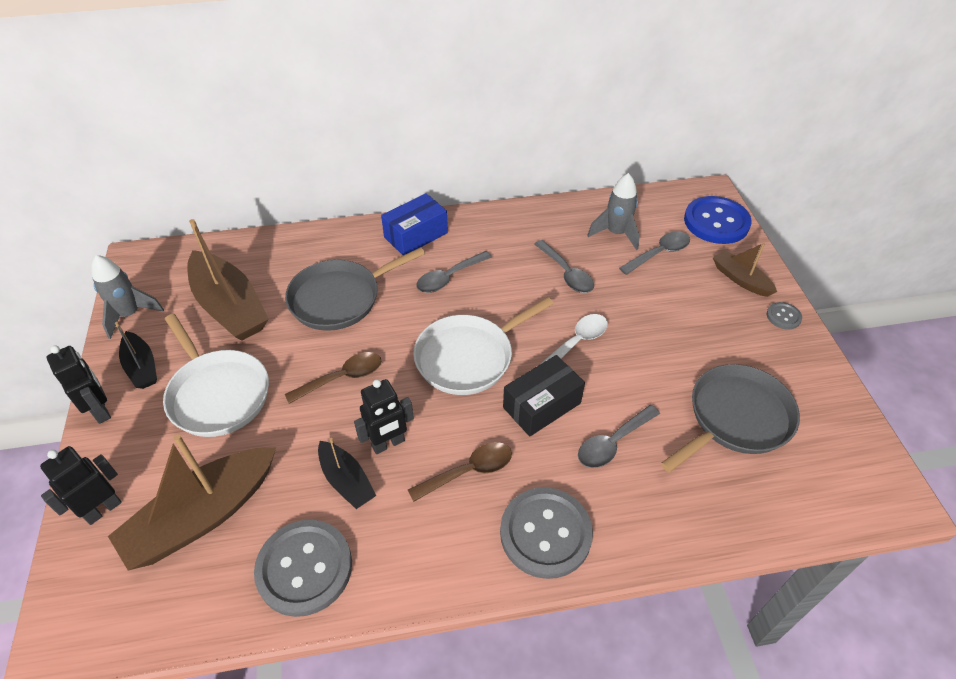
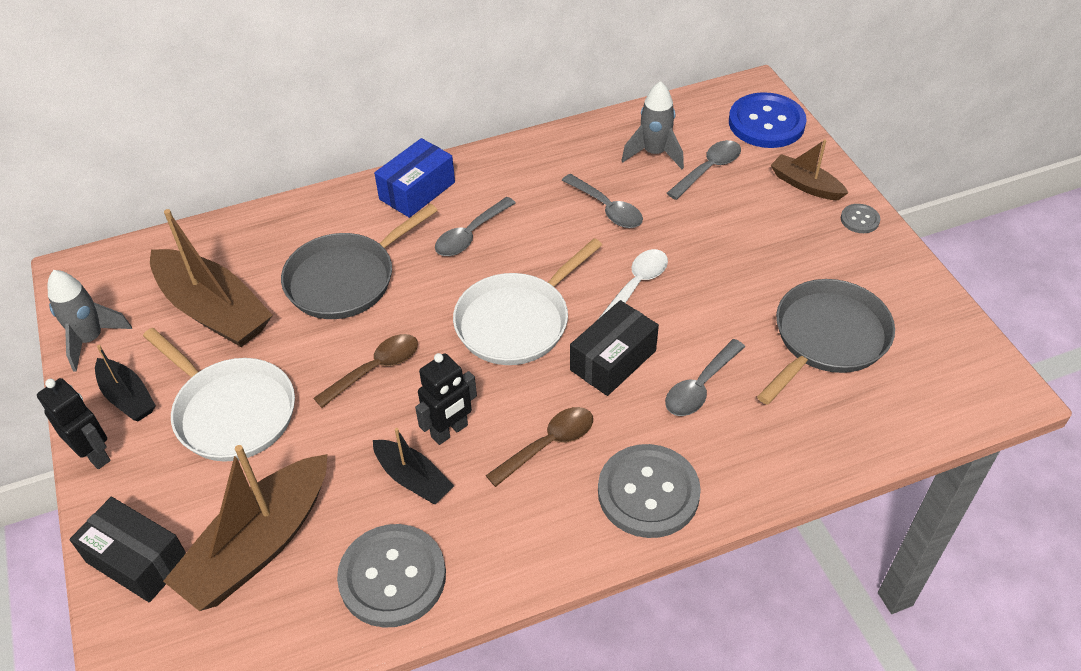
camera: 10 degrees left, 0 degrees up
black robot [40,446,122,525] -> black box [70,497,186,602]

